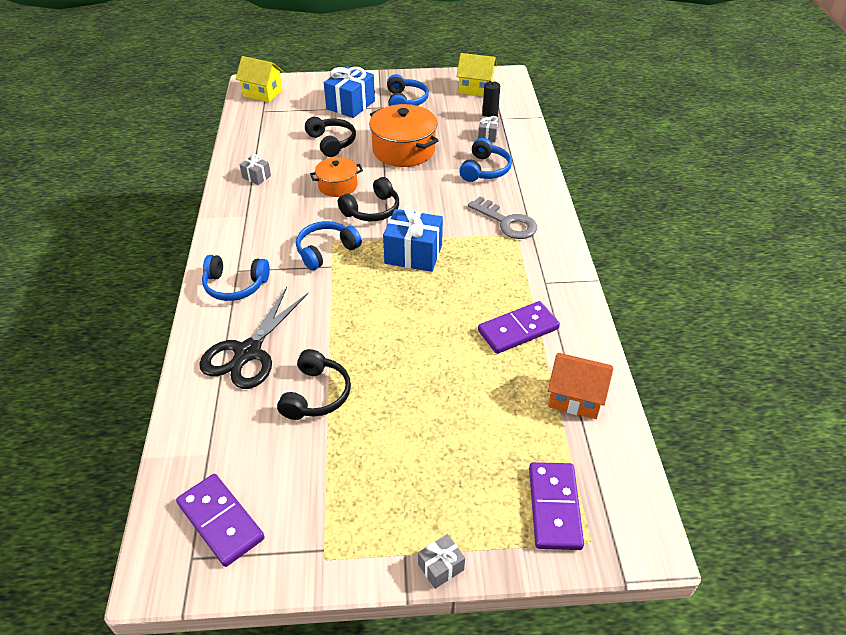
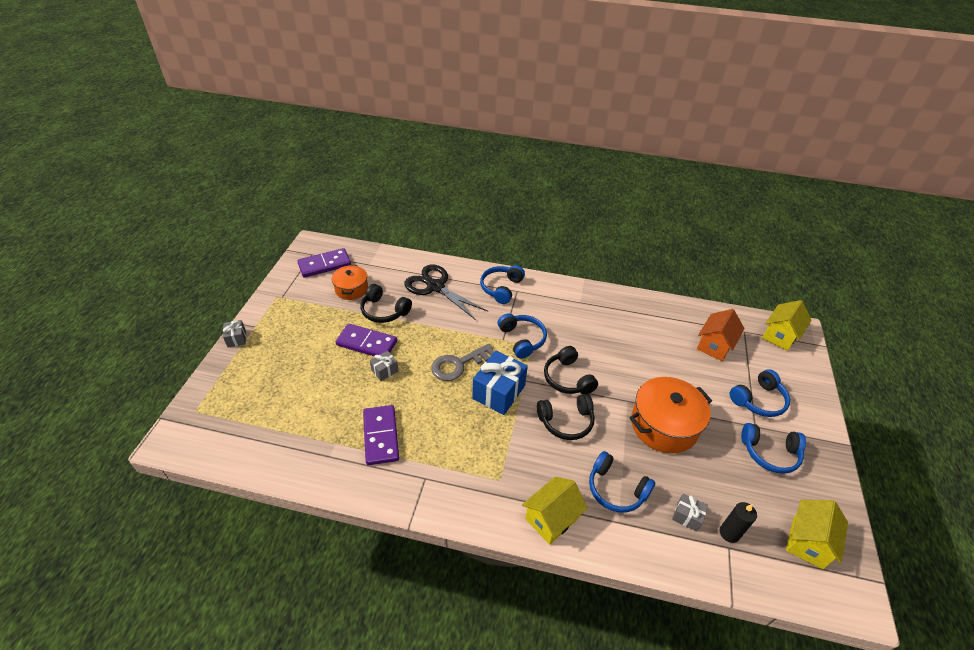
camera: 105 degrees right, 0 degrees up
grey gift [239,154,271,185] -> grey gift moved to [370,351,399,381]
black headphones [305,117,356,157] -> black headphones moved to [537,394,595,440]
orange pot [310,157,363,197] -> orange pot moved to [332,265,368,300]
blue gift [324,66,375,118] -> blue headphones [730,369,790,417]
grey key [468,196,537,239] -> grey key moved to [431,344,494,381]
purple domino [529,462,584,550] -> purple domino moved to [336,324,397,356]
orange house [548,353,613,419] -> orange house moved to [697,309,745,361]
none -> yellow house [522,477,588,544]

